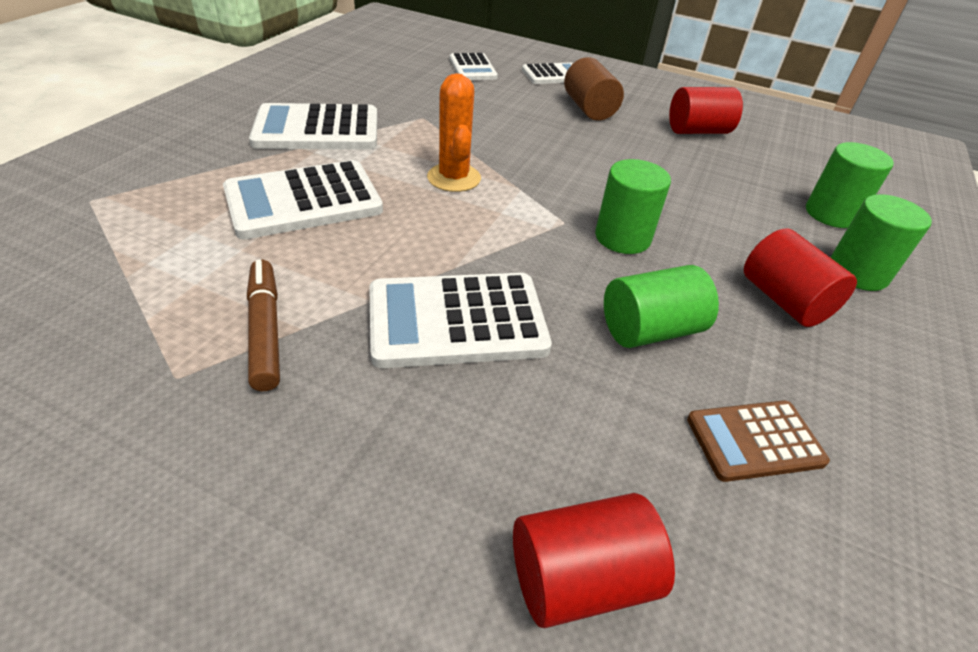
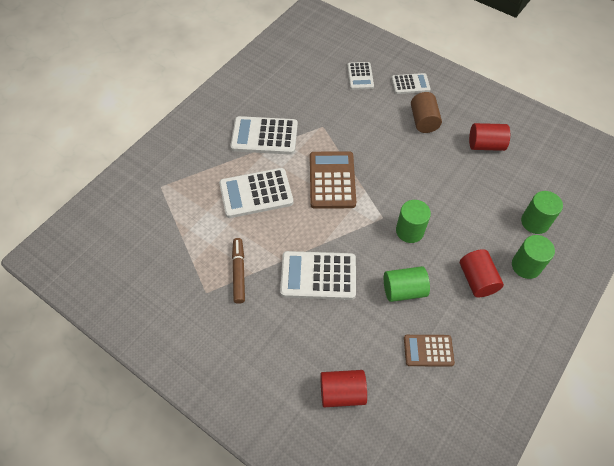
camera: 15 degrees right, 15 degrees up
orange cactus [427,73,481,192] -> brown calculator [310,151,356,209]

